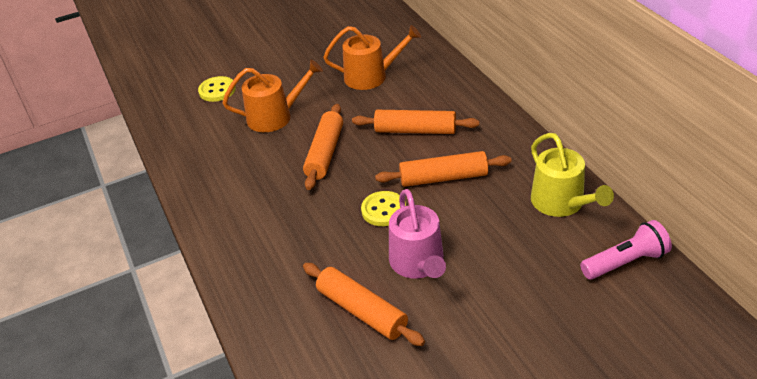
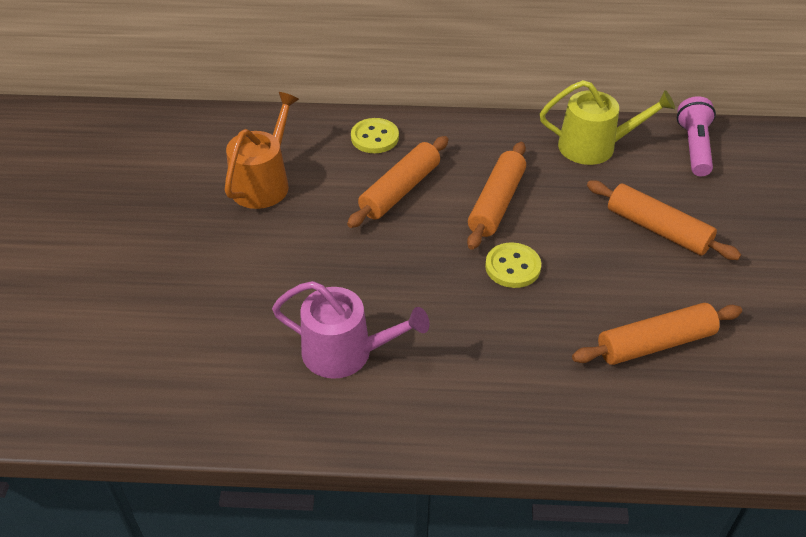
camera: 65 degrees left, 5 degrees up
yellow button [198,76,236,102] -> yellow button moved to [351,118,399,153]
orange watering can [222,60,323,132] -> none
orange rolling pin [303,104,343,190] -> orange rolling pin moved to [587,180,741,260]
pink watering can [389,189,446,279] -> pink watering can moved to [272,281,430,379]

